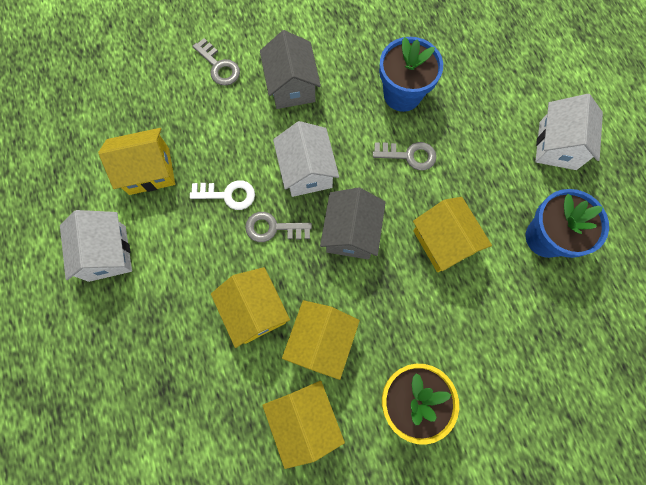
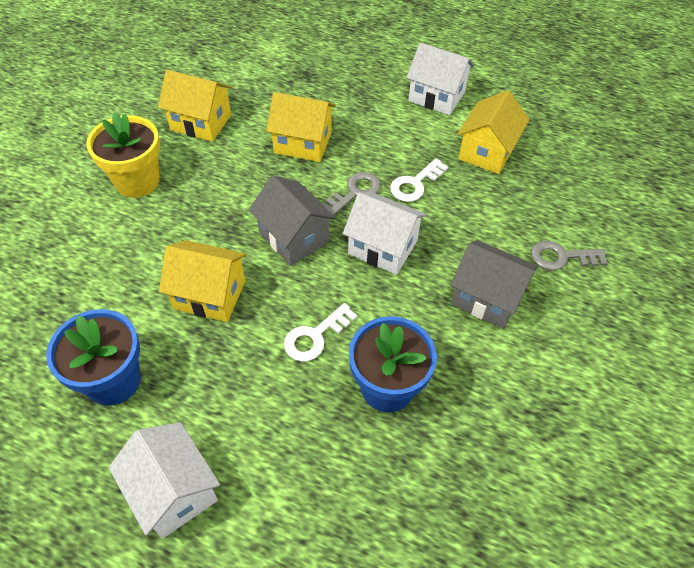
camera: 130 degrees right, 20 degrees down
yellow house [282,300,360,380] -> none
grey key [373,142,437,170] -> white key [284,303,357,362]

